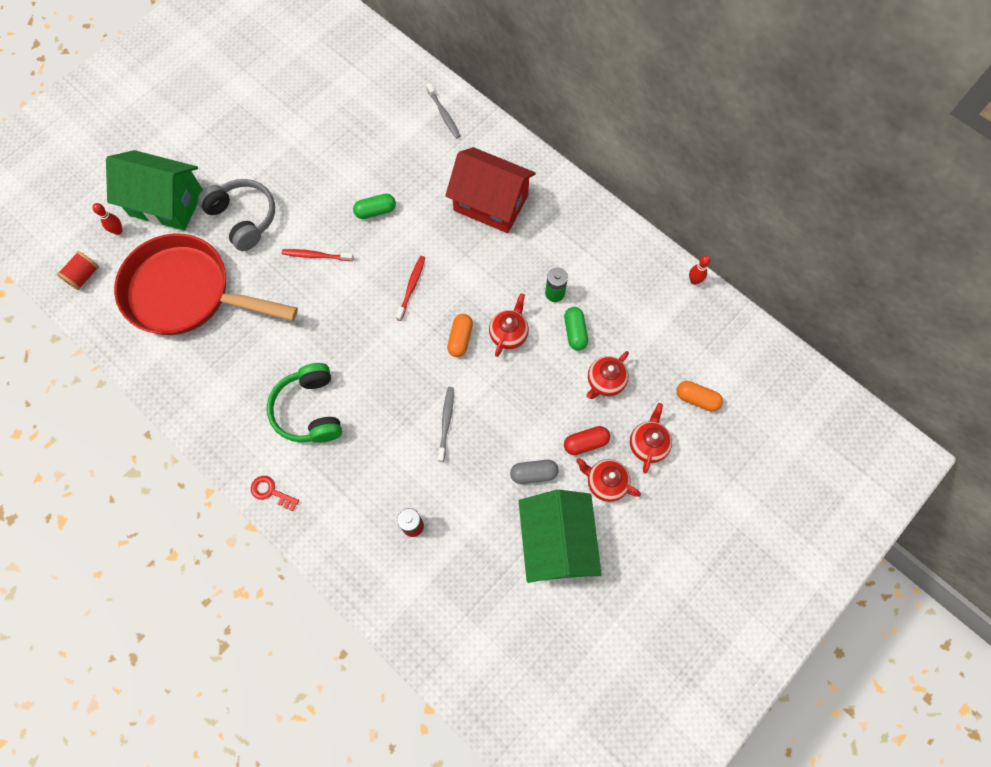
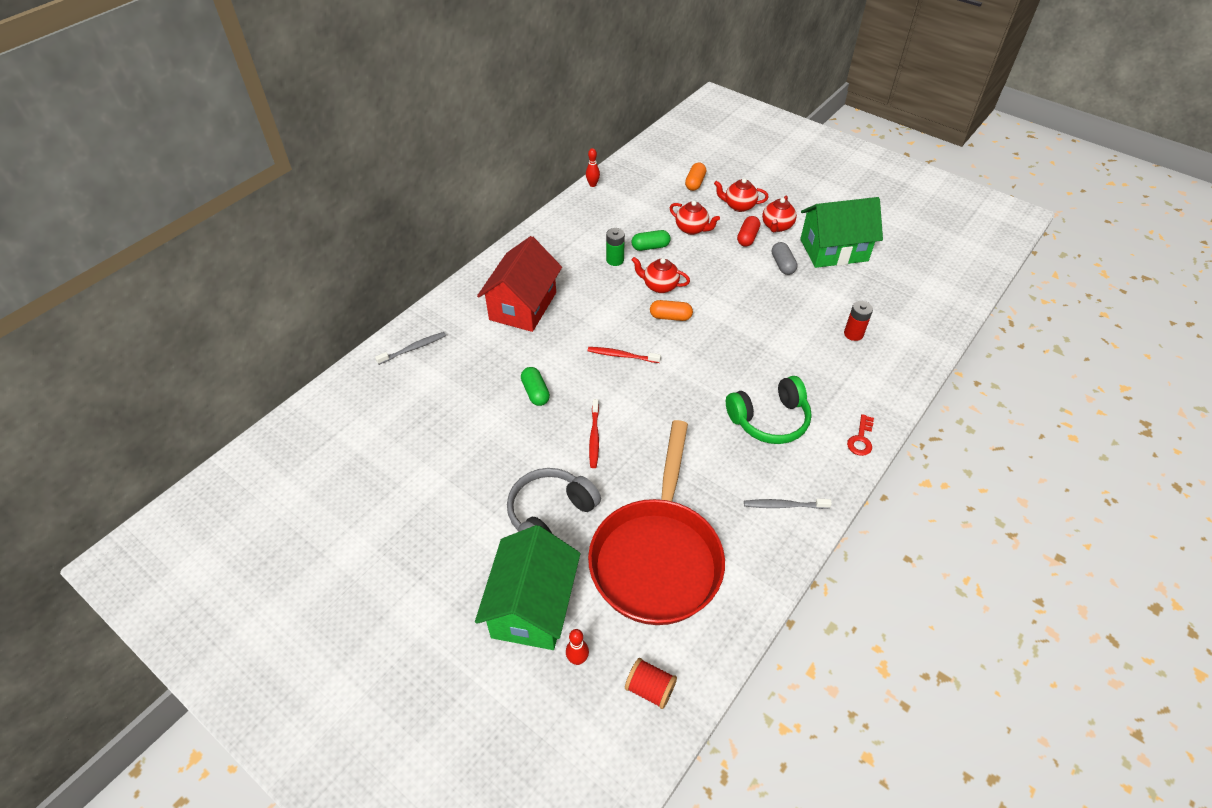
camera: 95 degrees left, 20 degrees down
grey toothbrush [438,387,454,462] -> grey toothbrush moved to [744,499,832,509]
red capsule [564,426,610,455] -> red capsule turned 45 degrees clockwise [737,216,760,247]

